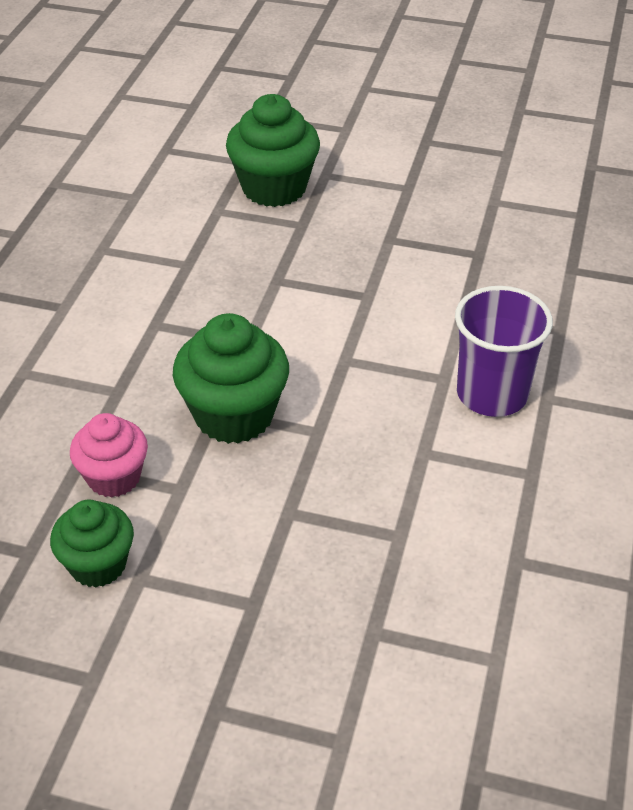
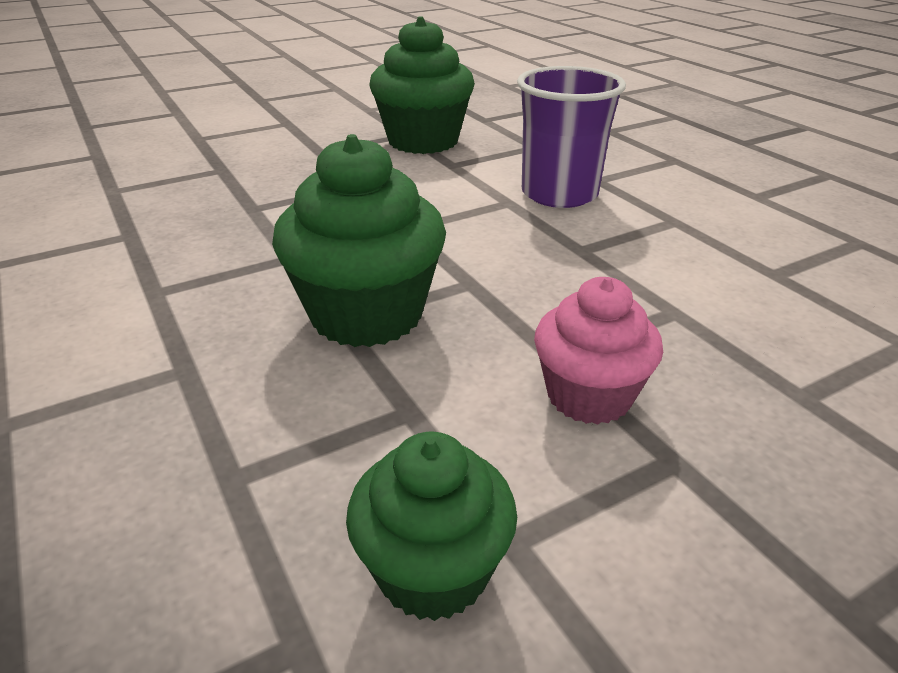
camera: 45 degrees left, 10 degrees down
pink cupcake [70,413,148,498] -> pink cupcake moved to [534,277,663,425]
green cupcake [226,94,320,207] -> green cupcake moved to [369,16,475,154]

